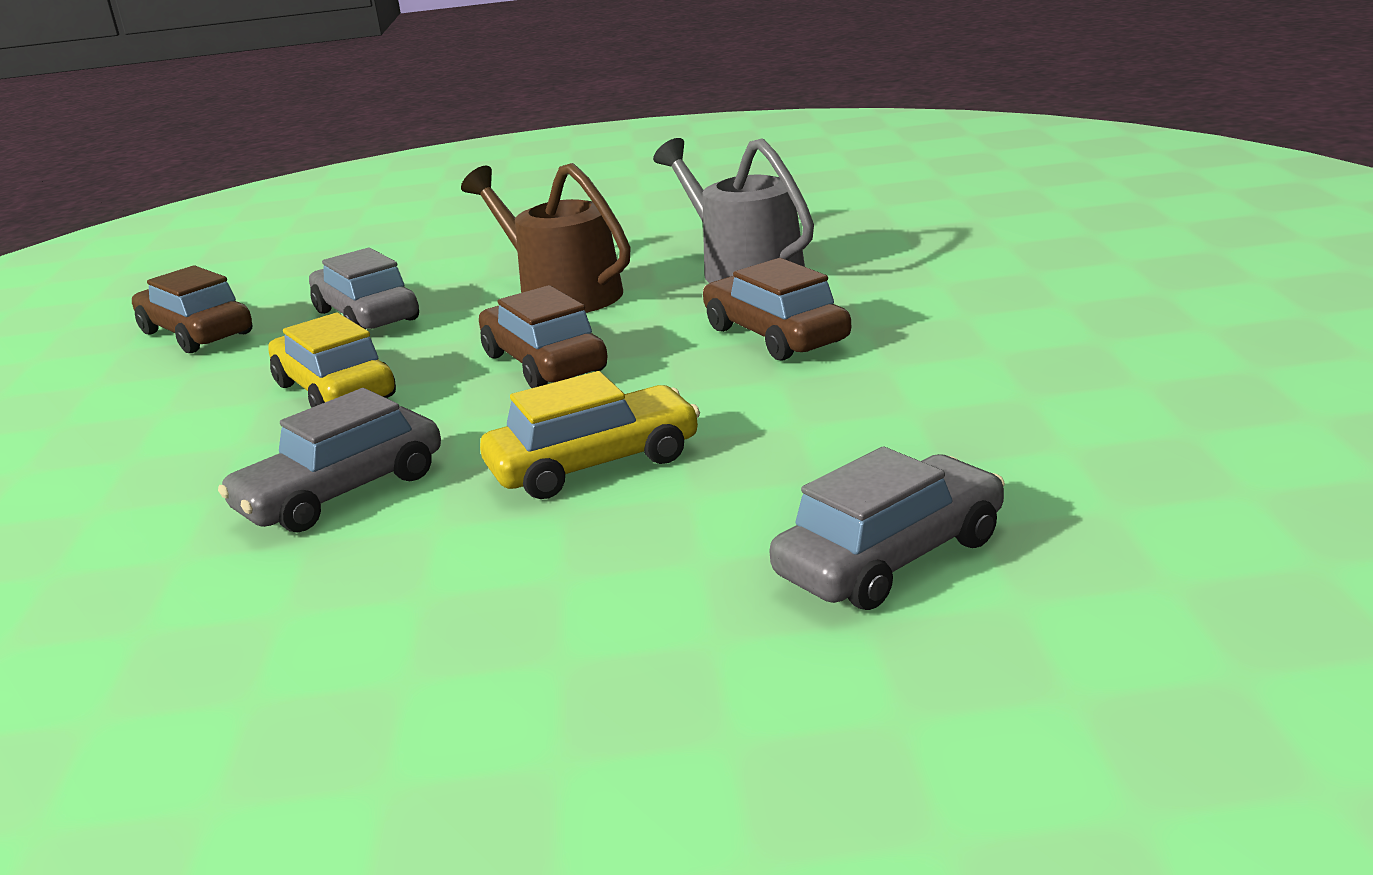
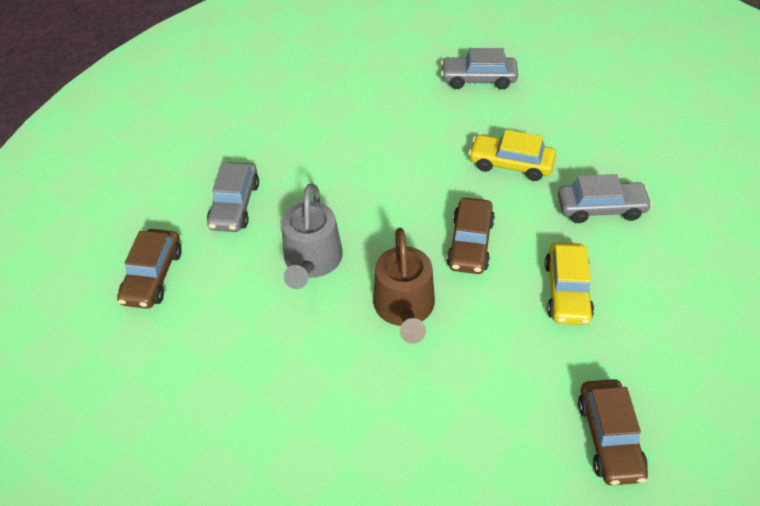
camera: 140 degrees left, 25 degrees up
grey car [309,247,419,329] -> grey car moved to [207,162,259,232]
brown car [703,258,851,361] -> brown car moved to [117,229,182,309]

